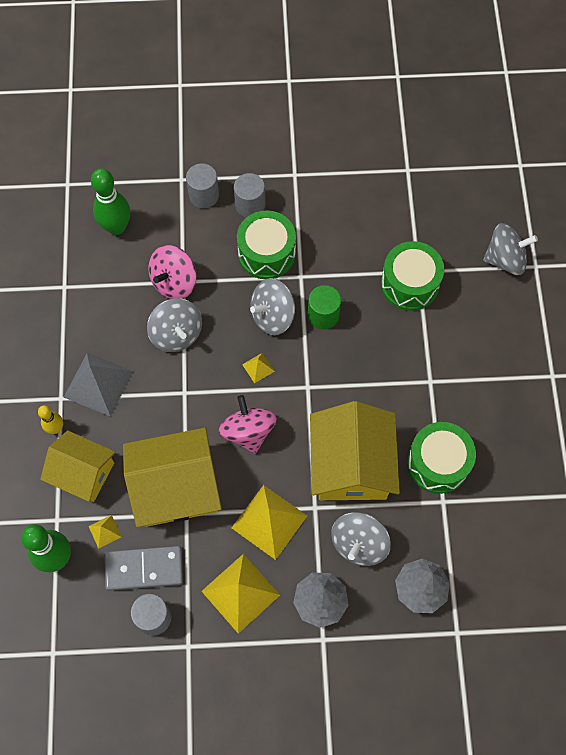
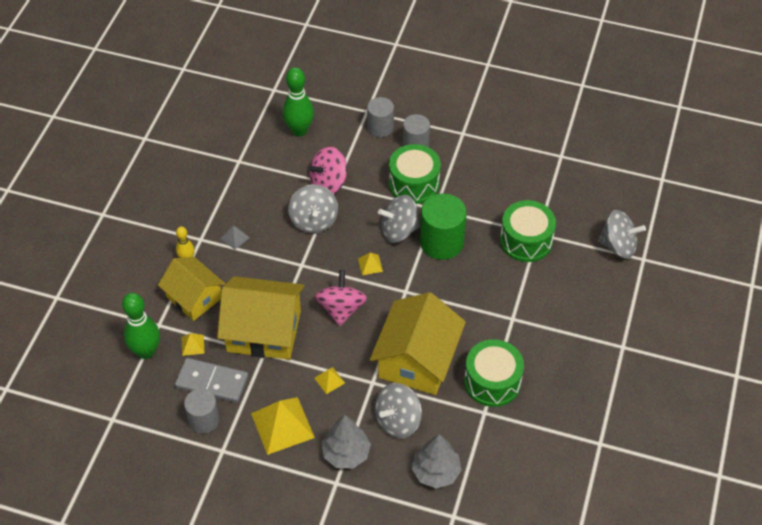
camera: 20 degrees right, 15 degrees down
grey pyramid [64,353,133,417] -> grey pyramid [221,226,250,250], size x0.46
yellow pyramid [232,485,307,560] -> yellow pyramid [314,367,345,394], size x0.46
green cylinder [308,285,341,330] -> green cylinder [420,194,467,260], size x1.56

